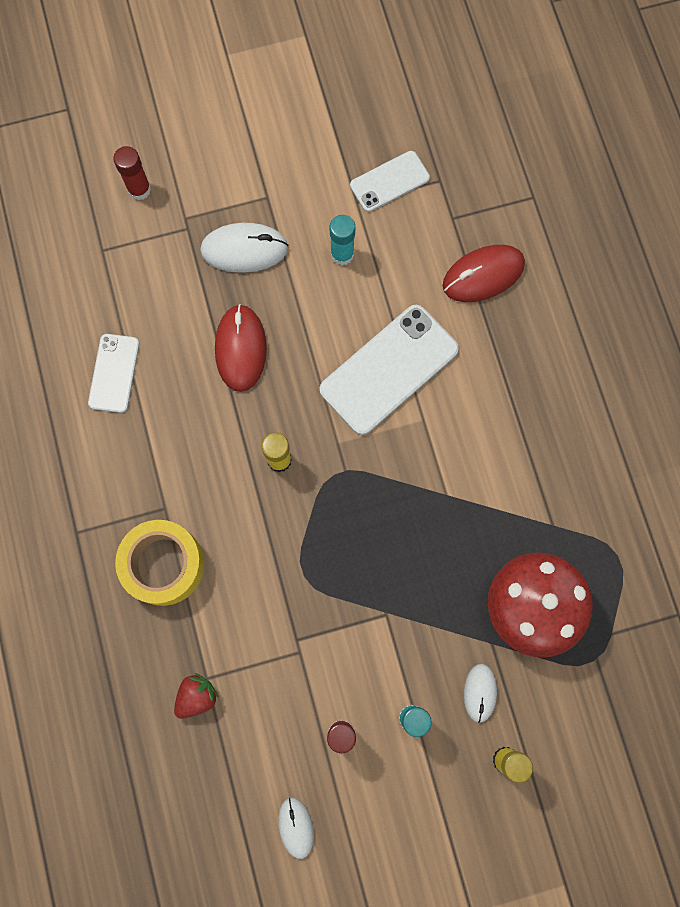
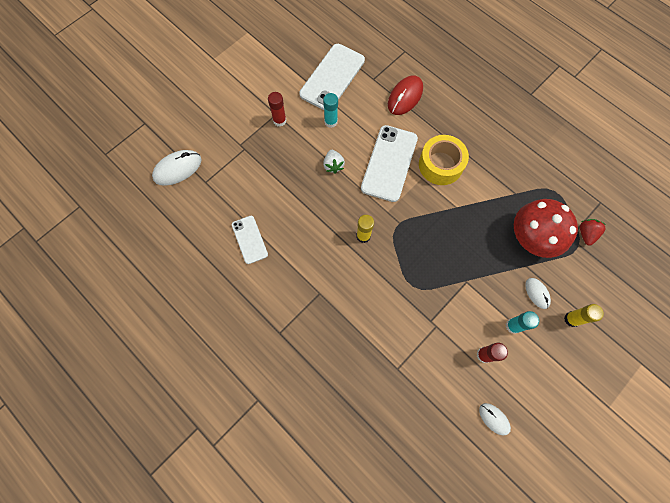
camera: 30 degrees left, 5 degrees down
red glue stick [113,146,151,200] -> red glue stick moved to [268,92,286,127]
yellow tape [115,520,204,606] -> yellow tape moved to [419,135,469,185]
red strawberry [174,673,219,719] -> red strawberry moved to [580,219,606,246]
white mouse [200,223,289,273] -> white mouse moved to [152,150,202,186]
red mouse [215,304,267,392] -> none
white phone [350,151,430,212] -> white phone [299,44,365,110], size x1.75
none -> white strawberry [323,150,345,174]

